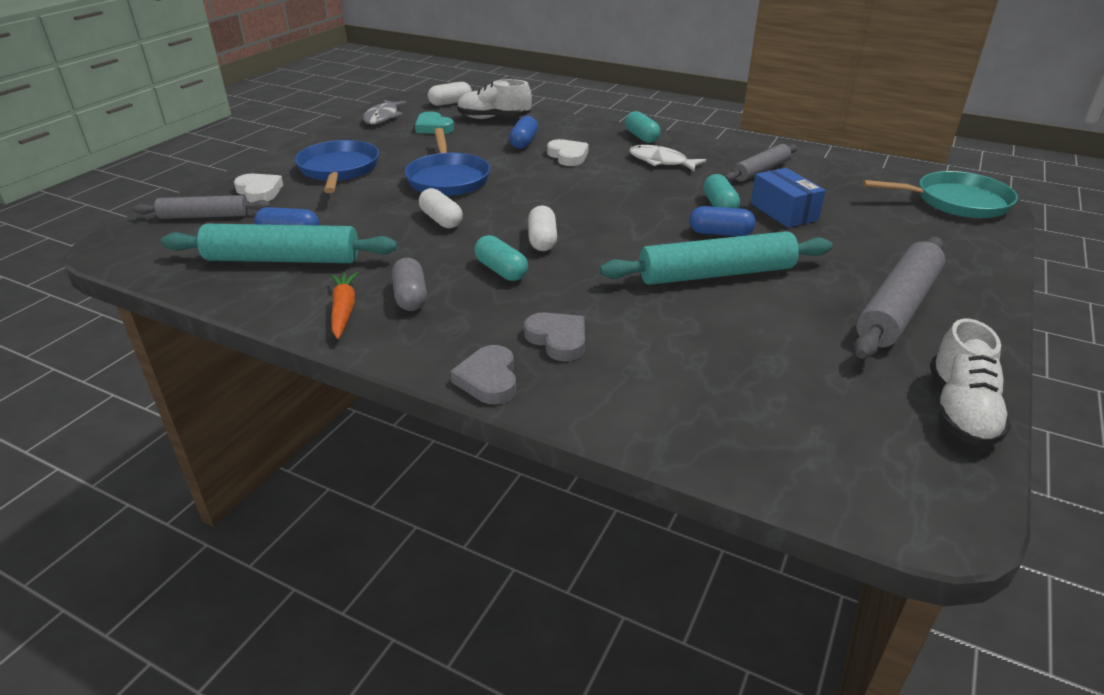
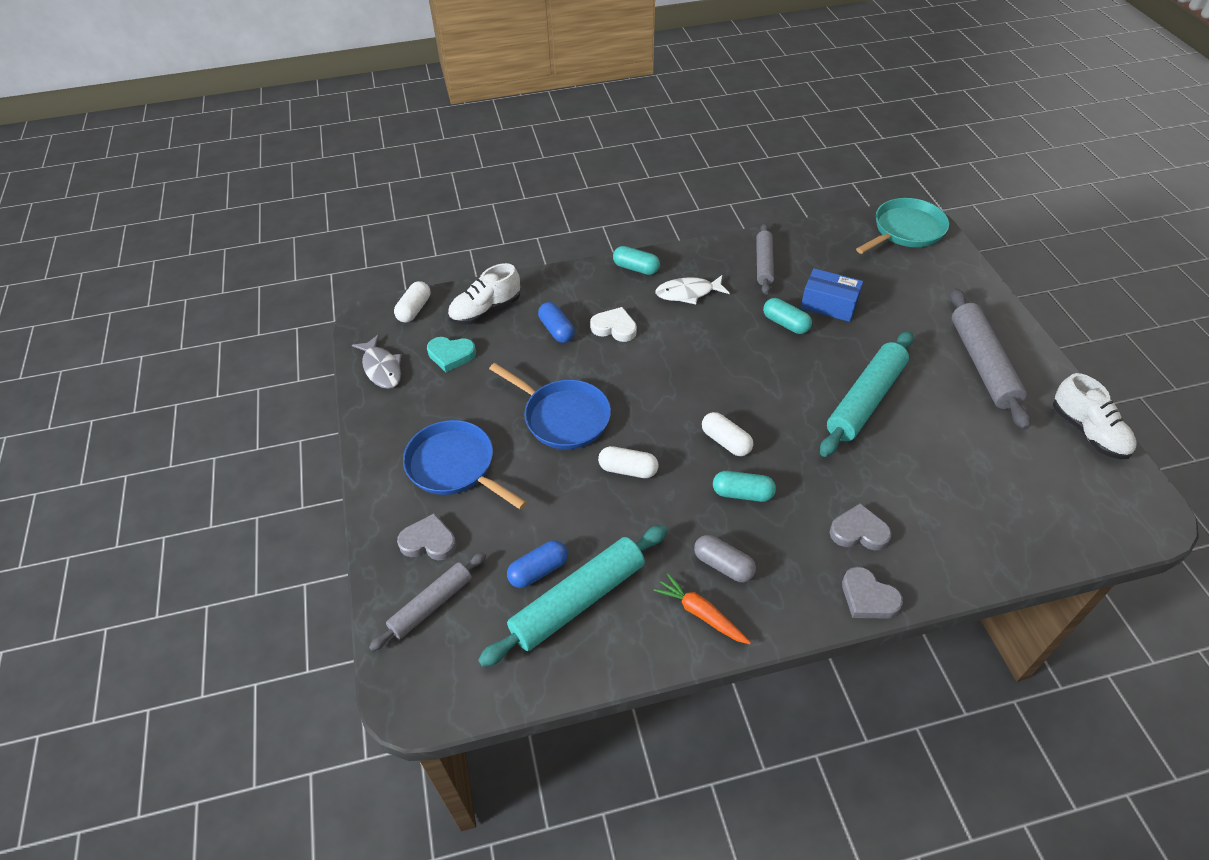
camera: 40 degrees left, 15 degrees up
white heart [234,174,283,202] -> grey heart [397,513,456,560]
blue capsule [689,206,756,236] -> none

